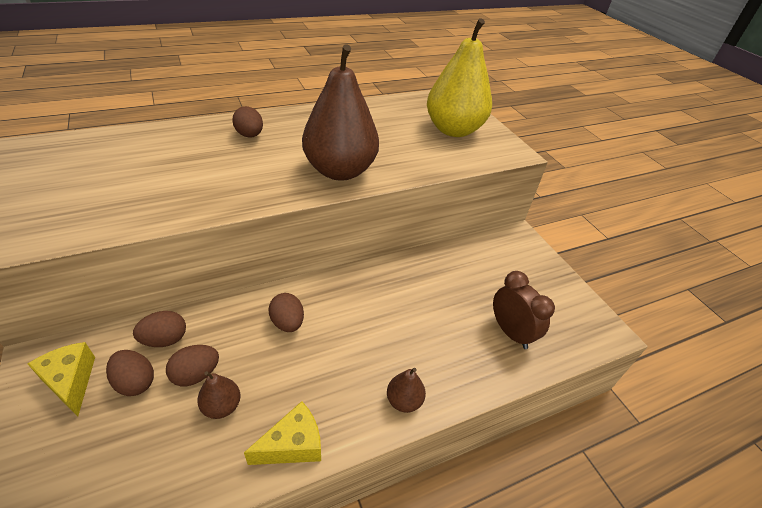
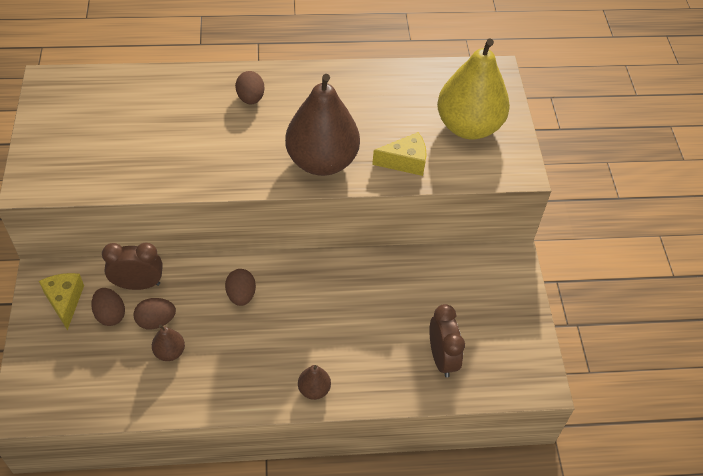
camera: 20 degrees right, 10 degrees up
brown egg [133,311,186,347] -> brown clock [102,243,163,290]
yellow cheese [244,401,321,465] -> yellow cheese moved to [372,132,426,176]

